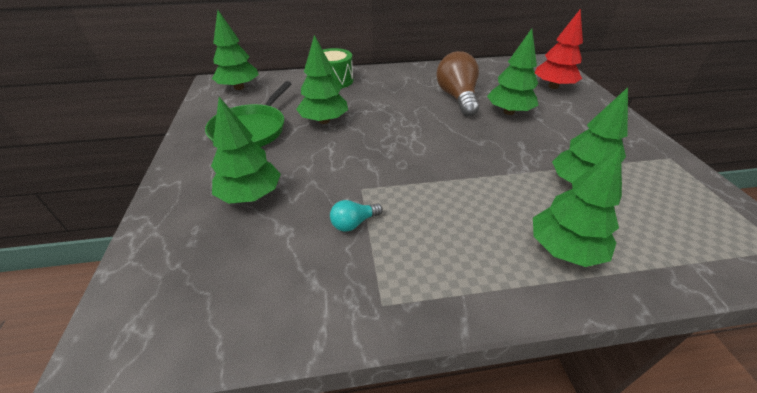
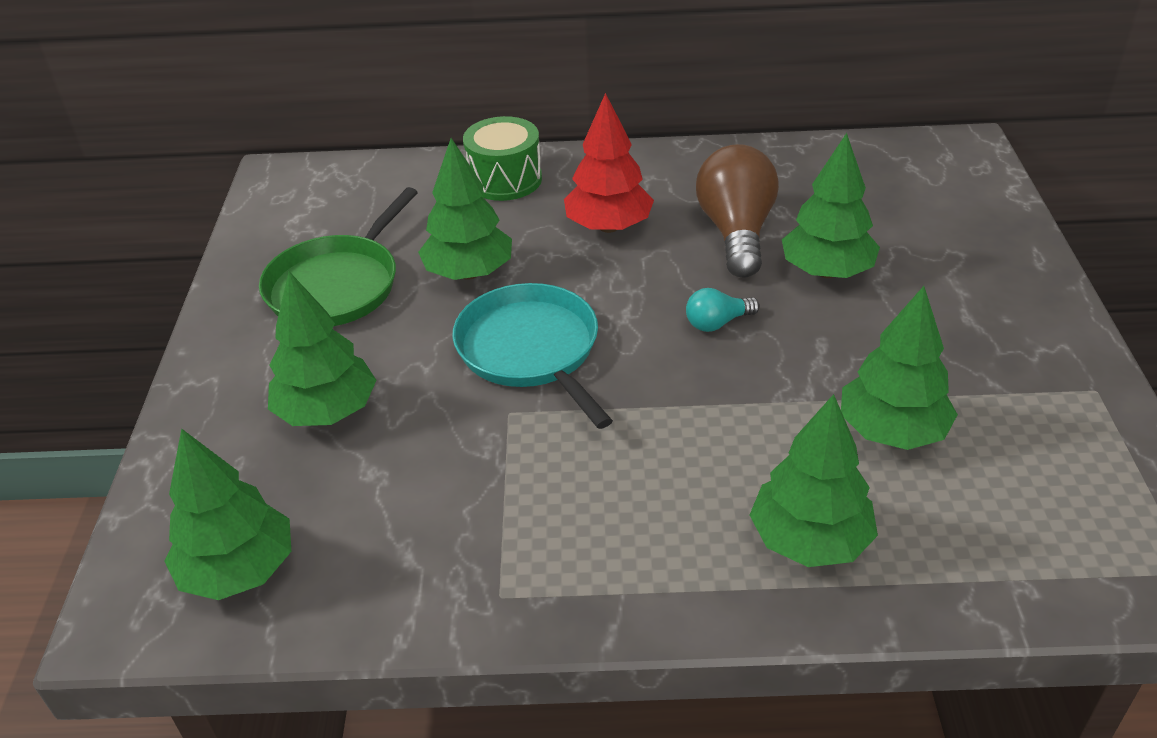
camera: 10 degrees right, 0 degrees up
green tree [212,10,259,90] -> green tree moved to [165,428,291,600]
turquoise light bulb [330,200,383,232] -> turquoise light bulb moved to [686,288,760,332]
red tree [535,9,583,89] -> red tree moved to [564,93,654,233]
none -> turquoise pan [452,283,613,429]

